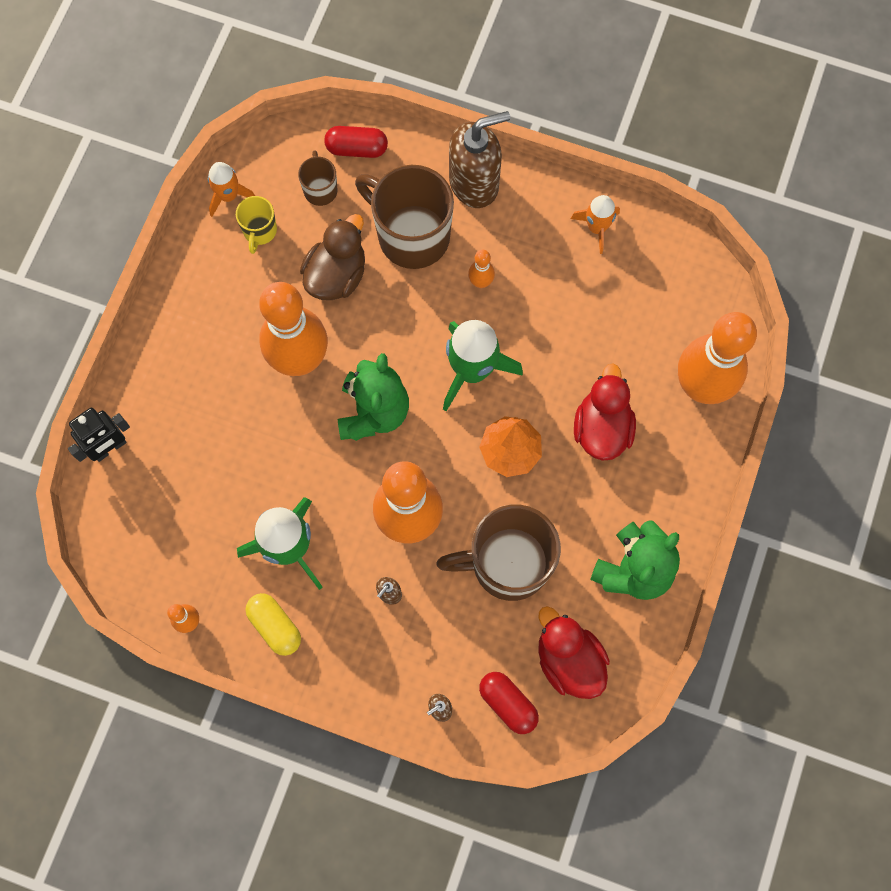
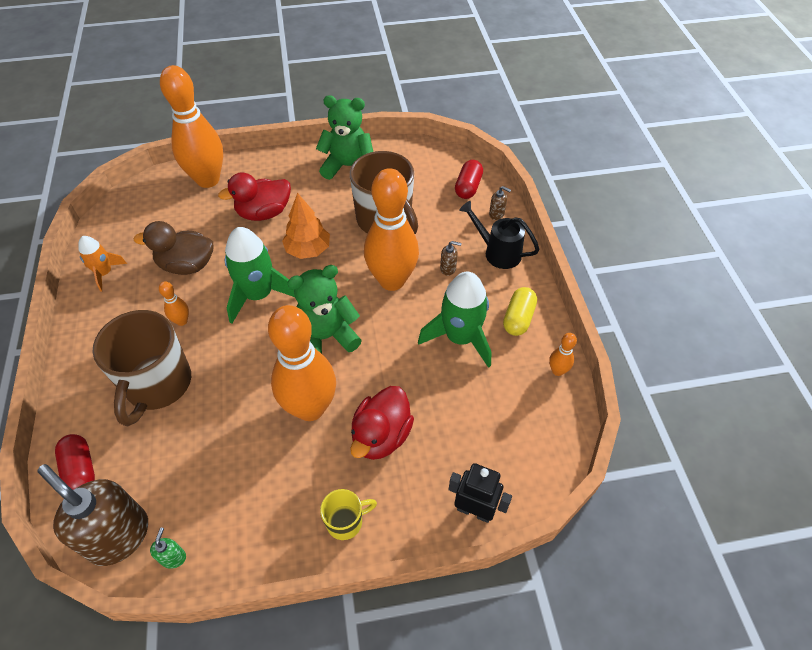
camera: 120 degrees left, 20 degrees down
orange rocket [208,162,255,217] -> green soap dispenser [150,527,186,569]
yellow mug [236,196,277,254] -> yellow mug moved to [320,489,377,540]
brown mug [298,150,337,206] -> none
brown duck [300,214,365,300] -> brown duck moved to [133,221,213,275]
brown soap dispenser [449,111,510,208] -> brown soap dispenser moved to [38,464,148,566]
red duck [538,606,610,699] -> red duck moved to [350,386,414,460]
none -> black watering can [459,201,540,269]

